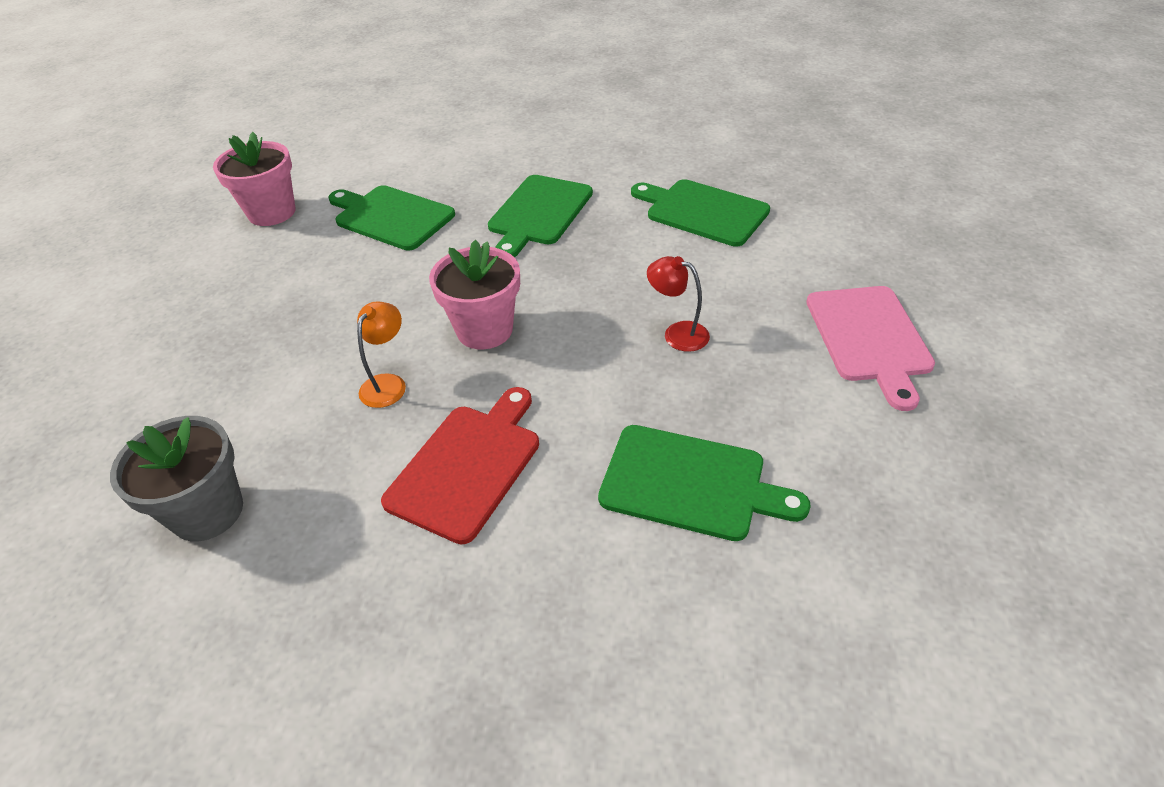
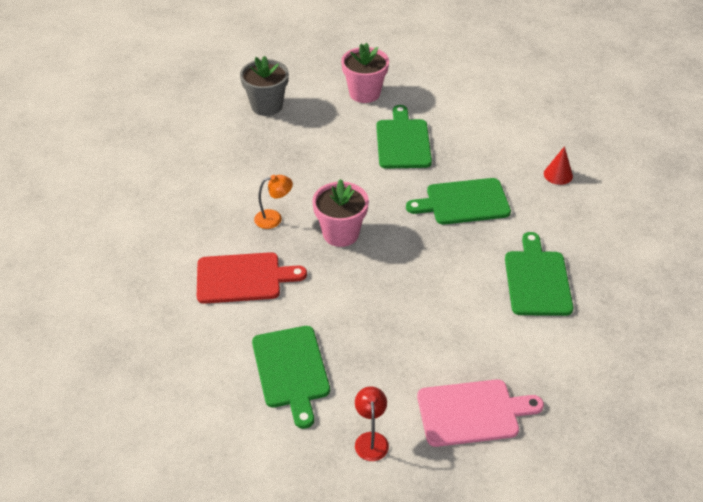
camera: 55 degrees right, 0 degrees up
grey flower pot [110,416,243,542] -> grey flower pot moved to [240,56,289,116]
red lamp [647,256,710,352] -> red lamp moved to [355,386,389,461]
pink cutting board [806,286,935,411] -> pink cutting board turned 150 degrees counterclockwise [417,379,544,447]
none -> red cone [544,146,573,185]

